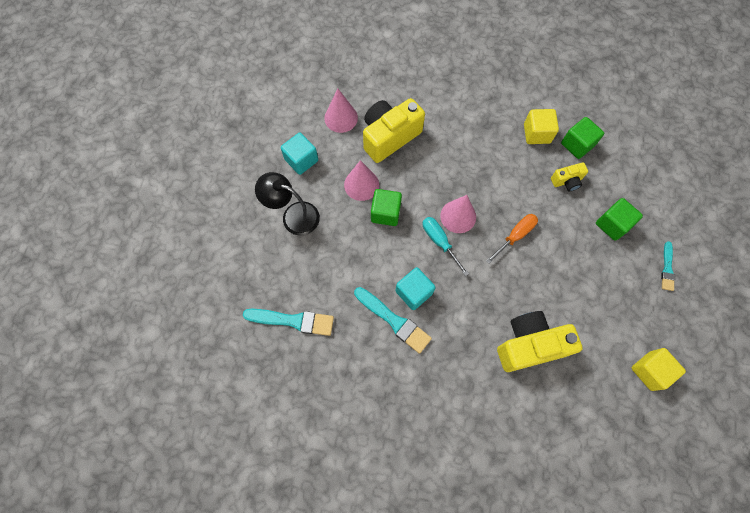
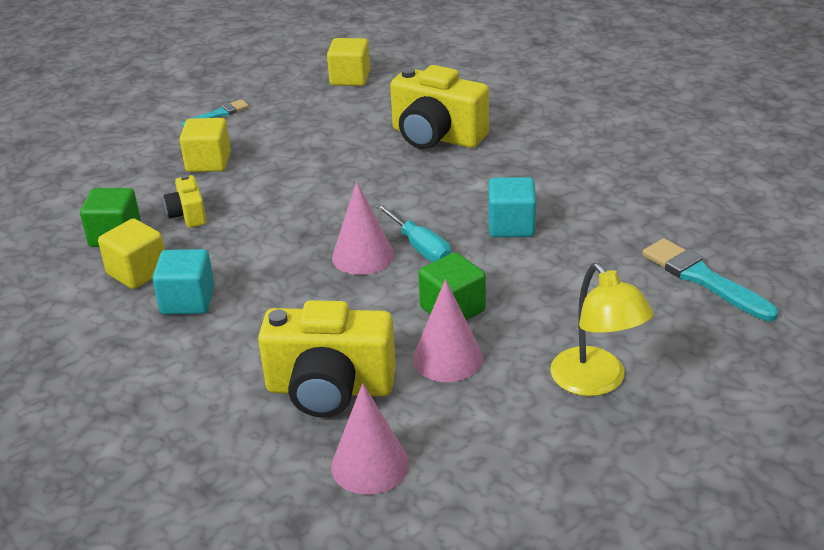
camera: 135 degrees left, 35 degrees down
black lamp [255,172,320,235] -> yellow lamp [550,263,654,396]
turquoise cube [281,133,318,175] -> turquoise cube moved to [152,249,214,314]
turquoise brush [354,287,432,354] -> none
turquoise screwdriver [423,217,469,276] -> turquoise screwdriver turned 45 degrees counterclockwise [375,204,451,262]
orange screwdriver [486,214,538,264] -> none
yellow camera [551,162,588,191] -> yellow camera turned 135 degrees counterclockwise [164,175,206,228]
green cube [596,198,643,241] -> yellow cube [180,118,231,172]

